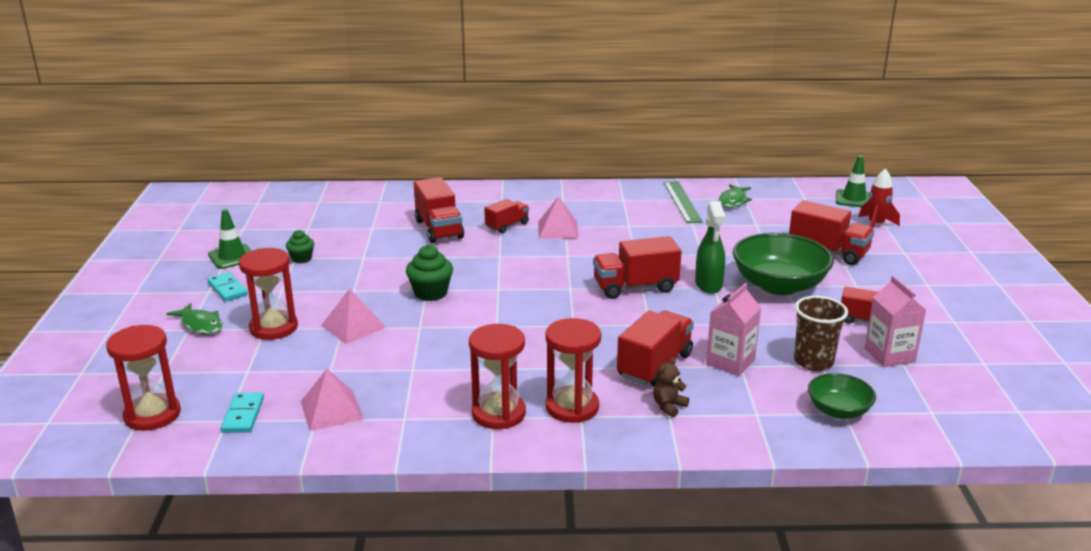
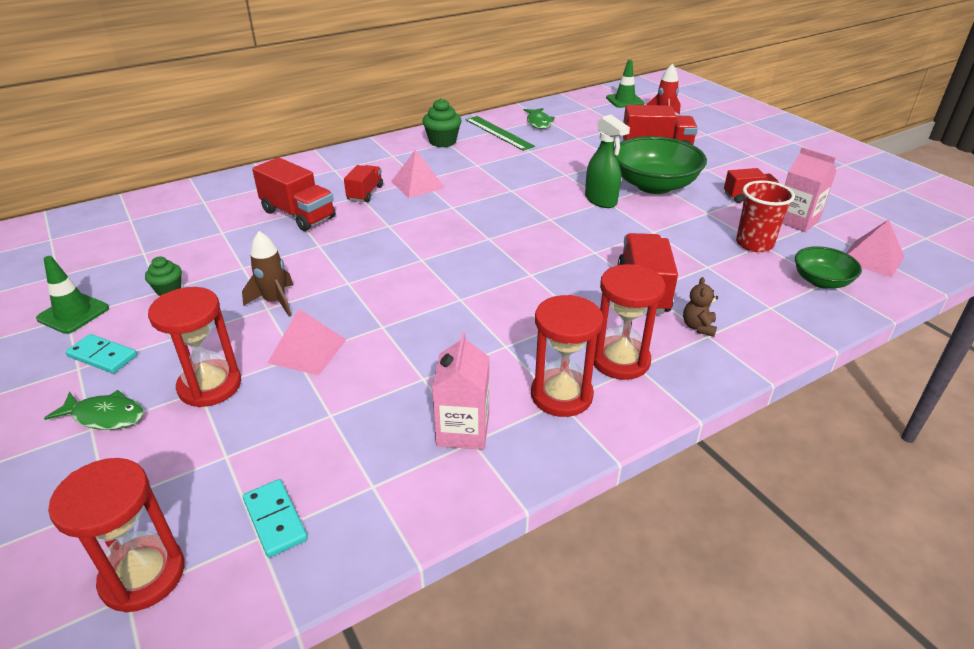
camera: 30 degrees left, 10 degrees up
pink pyramid [301,369,364,431] -> pink pyramid moved to [847,219,904,278]
green cupcake [406,245,453,301] -> green cupcake moved to [423,98,461,147]
red truck [593,236,682,299] -> none
pink carton [706,283,761,376] -> pink carton moved to [432,332,489,450]
brown cup [794,296,848,371] -> red cup [736,181,795,252]
none -> brown rocket [242,231,293,317]

